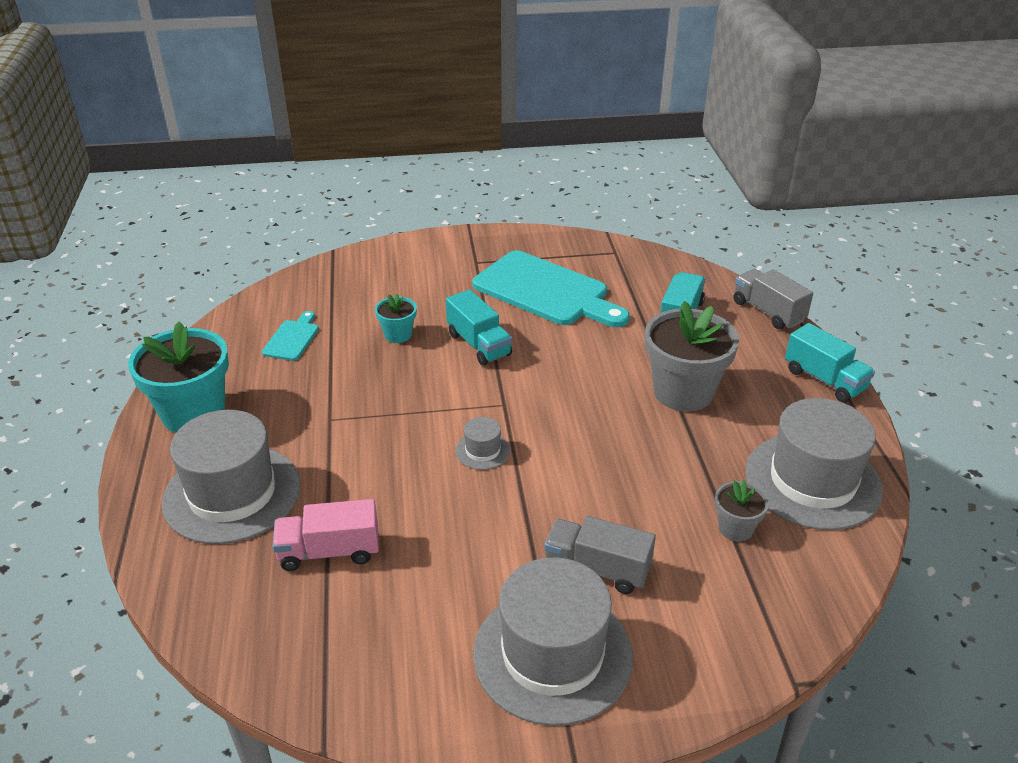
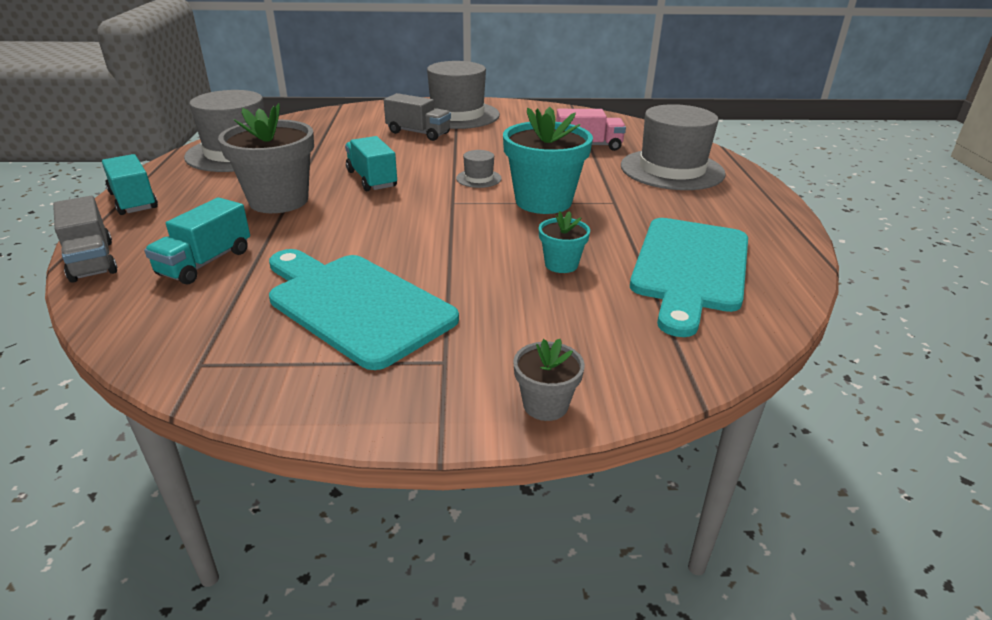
camera: 175 degrees left, 5 degrees down
turquoise flower pot [128,322,229,433] -> turquoise flower pot moved to [503,107,593,214]
turquoise cutting board [262,311,319,361] -> turquoise cutting board [630,218,748,337], size x2.20
turquoise truck [446,290,512,366] -> turquoise truck moved to [345,136,397,191]
grey flower pot [715,480,769,542] -> grey flower pot moved to [513,339,585,421]

